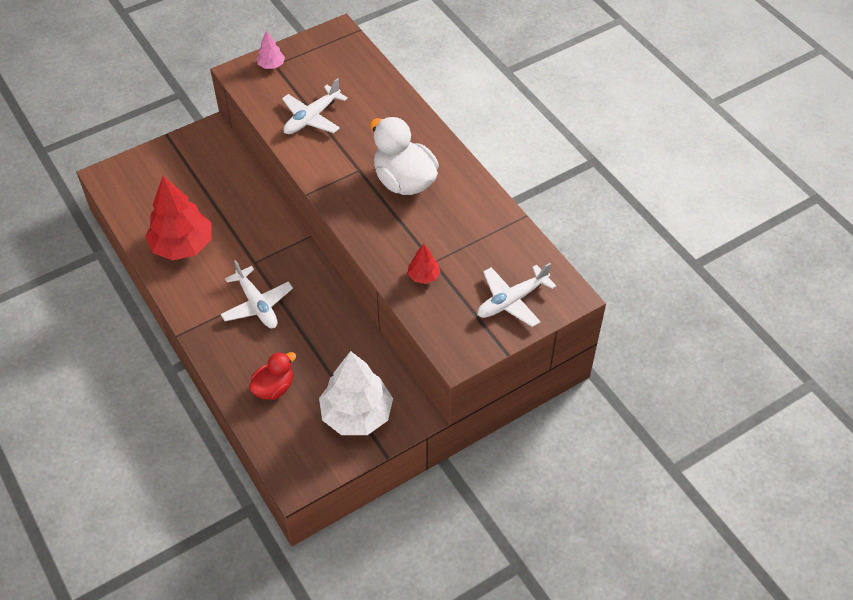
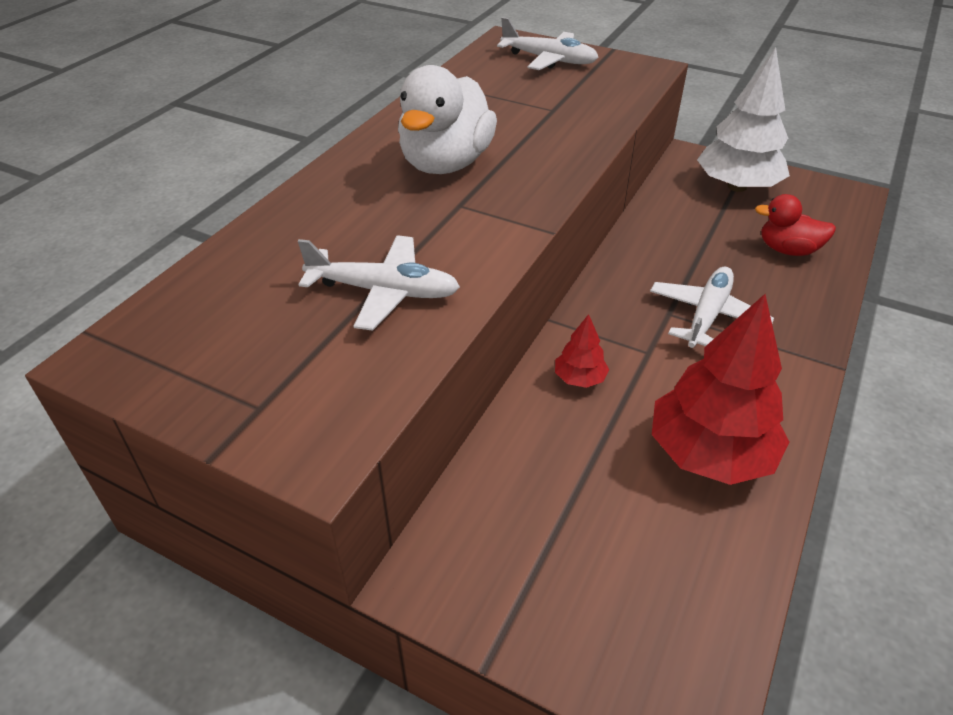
camera: 120 degrees left, 10 degrees down
pink tree [257,30,285,69] -> none
red tree [408,244,441,284] -> red tree moved to [555,314,609,388]

